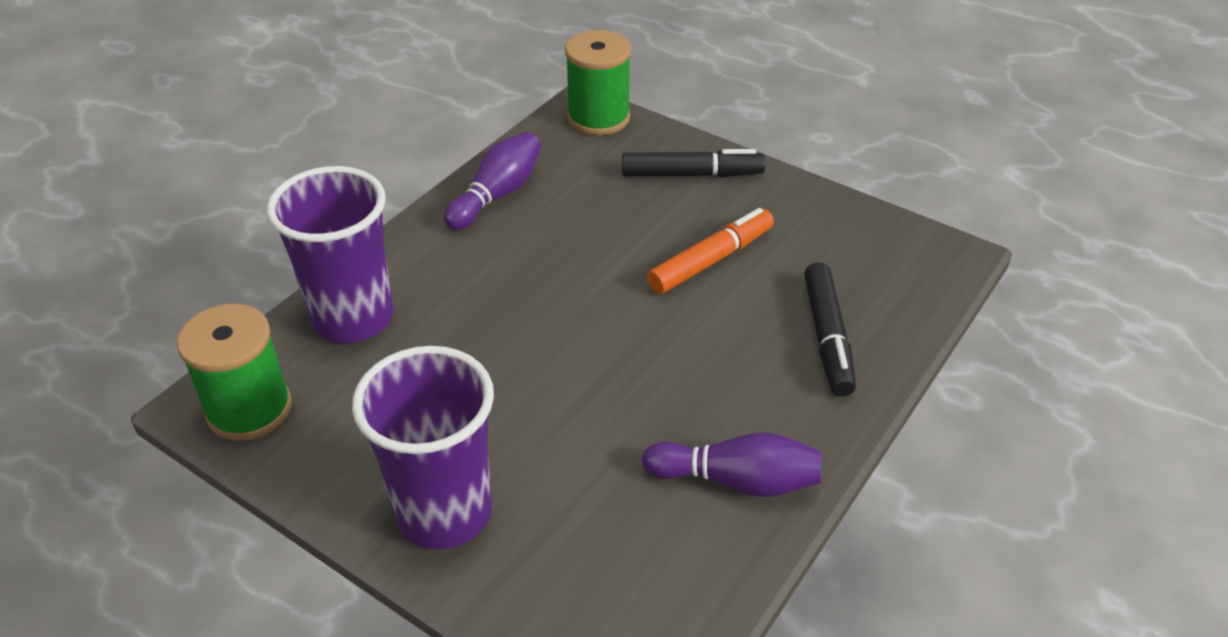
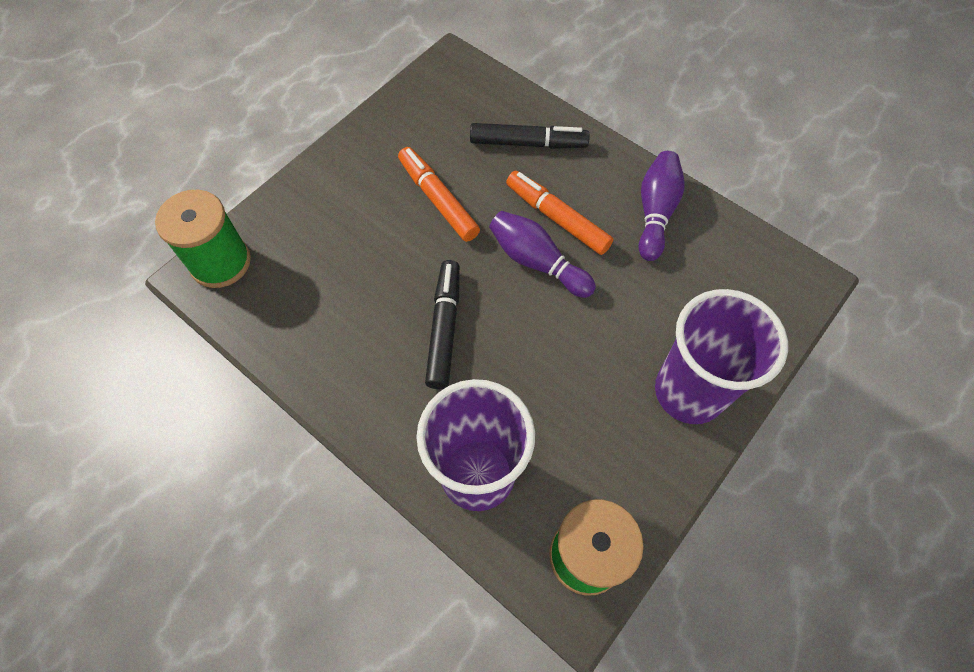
camera: 85 degrees left, 20 degrees up
purple bowling pin [444,132,541,230] -> purple bowling pin moved to [489,211,596,298]
black marker [622,149,766,177] -> black marker moved to [425,260,460,389]
none -> orange marker [506,171,613,255]

